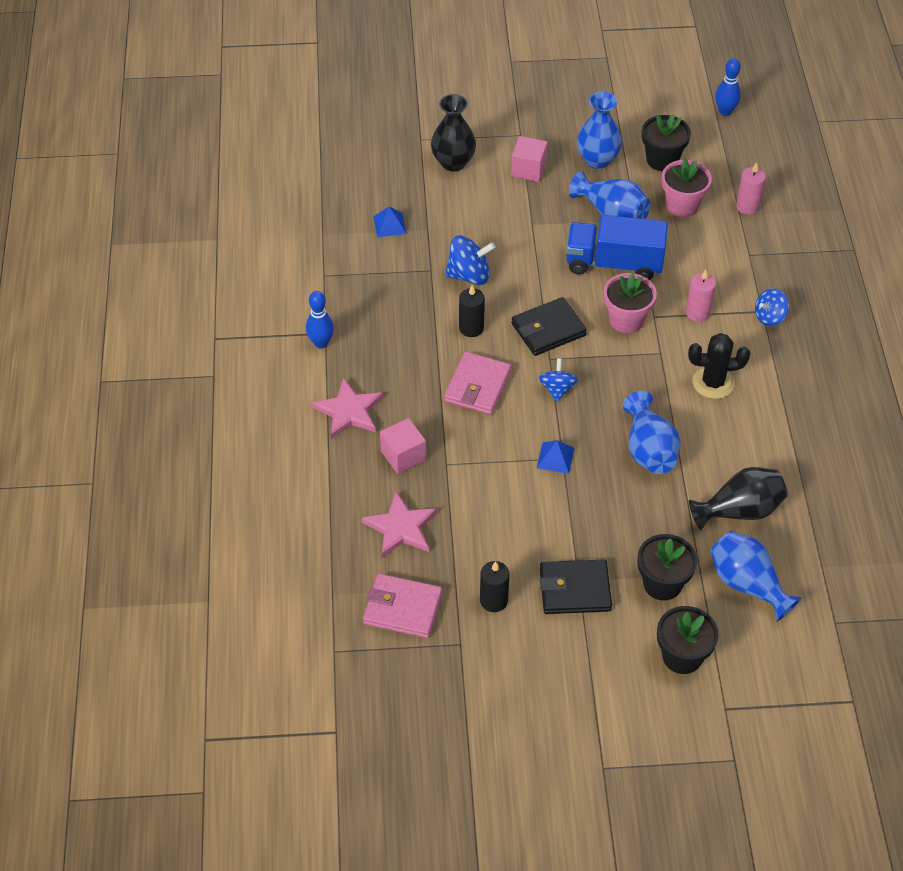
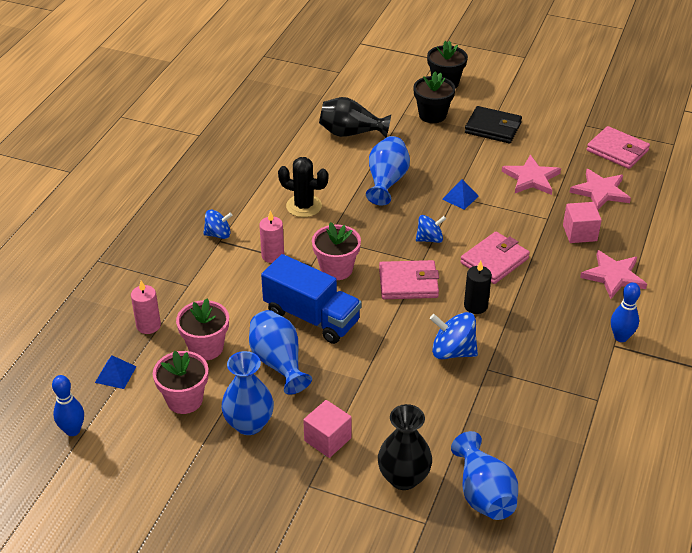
camera: 155 degrees left, 10 degrees down
blue pyramid [373,206,407,237] -> blue pyramid moved to [95,355,137,389]
black candle [480,561,509,612] -> none
black wallet [511,297,587,356] -> pink wallet [379,260,439,299]
blue spinning top [539,358,578,402] -> blue spinning top turned 135 degrees counterclockwise [416,215,446,243]
black flower pot [642,114,691,171] -> pink flower pot [153,351,208,414]
blue vase [710,531,802,622] -> blue vase moved to [451,431,518,520]
none -> pink star [502,155,561,195]

